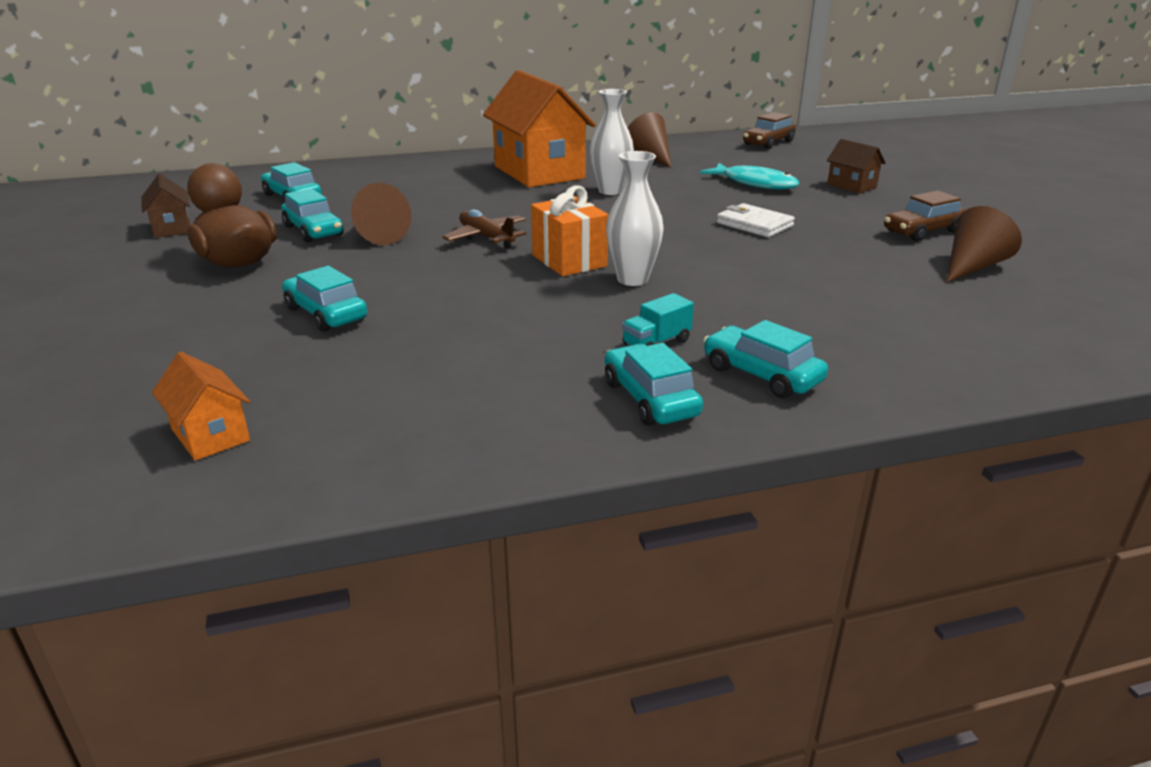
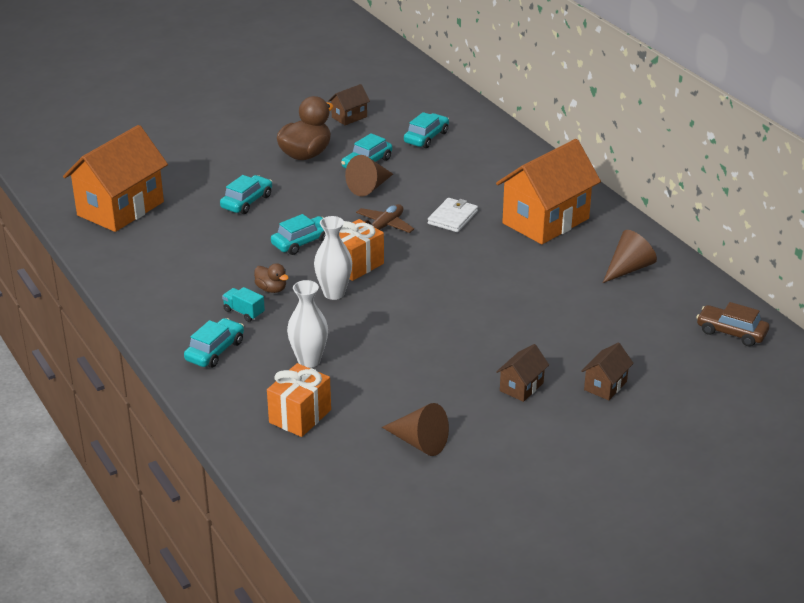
camera: 75 degrees right, 5 degrees up
orange house [152,352,250,461] -> orange house [63,125,168,232], size x2.21
white vase [590,89,634,195] -> white vase moved to [287,280,328,368]
turquoise car [605,343,703,426] -> turquoise car moved to [271,214,325,255]
turquoise fish [700,163,799,189] -> none
white wallet [717,203,795,237] -> white wallet moved to [428,198,478,232]
brown car [884,191,966,241] -> none
none -> brown duck [254,263,289,293]
none -> orange gift [267,363,331,437]
none -> brown house [496,344,549,402]

